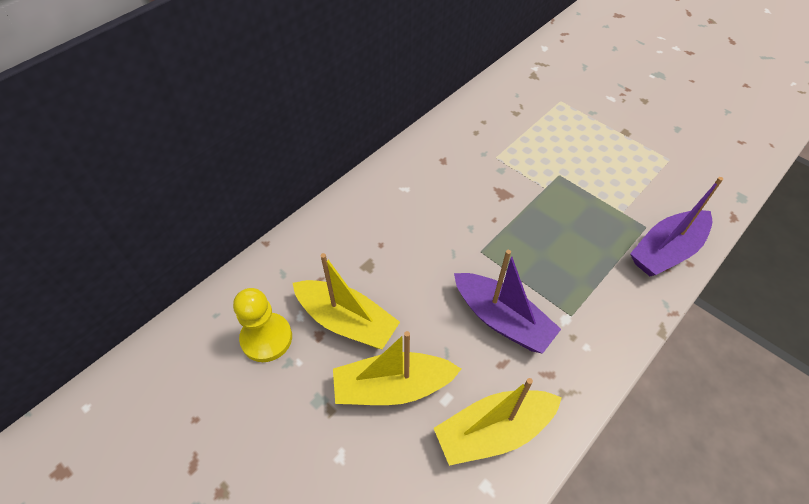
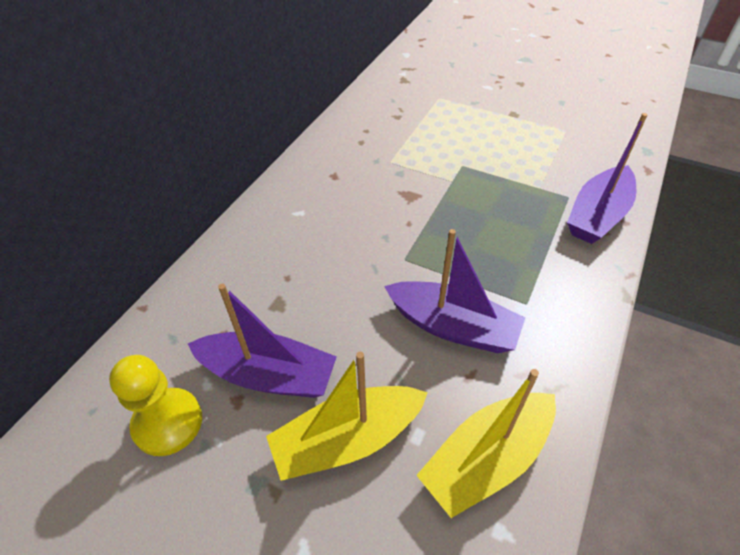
camera: 15 degrees left, 5 degrees down
yellow boat [293,253,400,349] -> purple boat [188,284,337,398]

